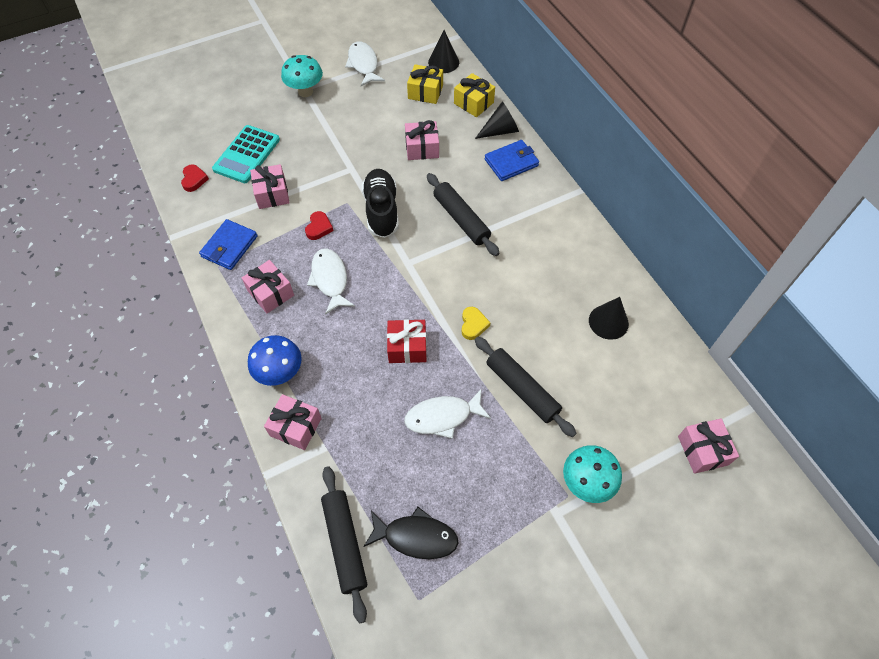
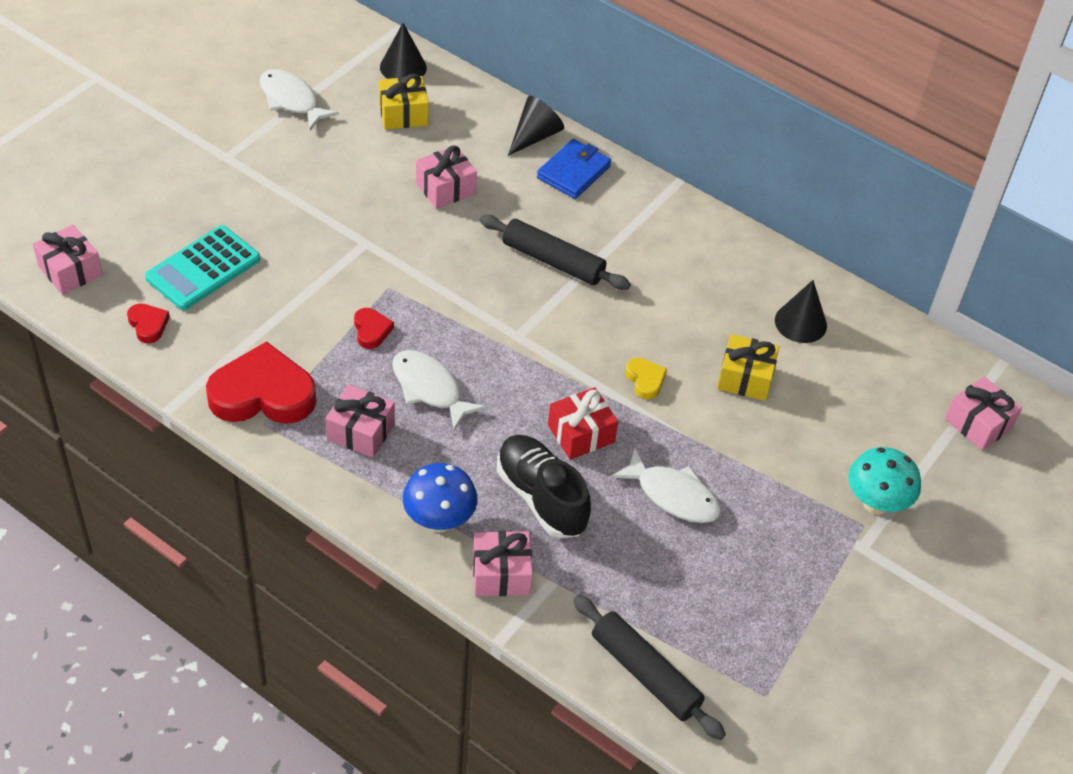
camera: 30 degrees left, 10 degrees down
blue wallet [199,219,258,270] -> red heart [206,341,316,424]
turquoise calculator [212,125,280,183] -> turquoise calculator turned 45 degrees clockwise [145,225,260,310]
pink gift [250,164,290,209] -> pink gift moved to [33,225,103,295]
turquoise mushroom [281,55,323,97] -> none
black shoe [362,169,399,238] -> black shoe moved to [497,435,591,538]
black fish [363,507,459,559] -> none
white fish [404,389,491,439] -> white fish turned 105 degrees counterclockwise [610,448,721,523]
yellow gift [454,73,495,117] -> yellow gift moved to [717,334,779,401]
black rolling pin [475,337,577,437] -> none

